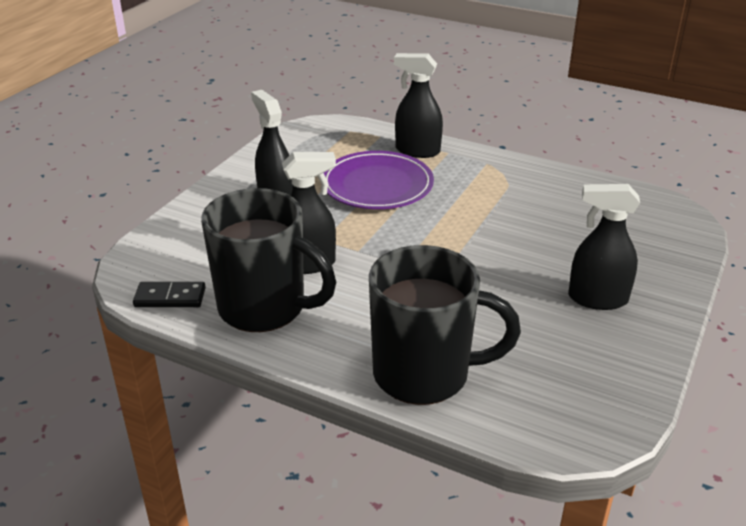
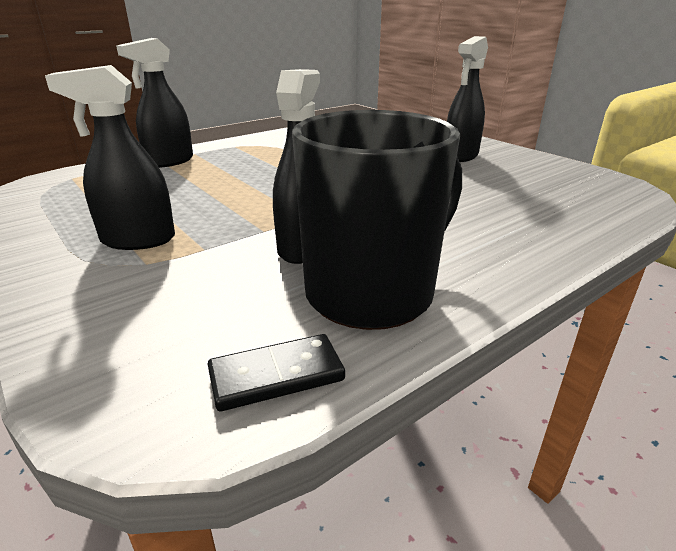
camera: 65 degrees left, 5 degrees down
black domino [133,282,206,307] -> black domino turned 45 degrees clockwise [208,334,345,411]
purple plate [324,151,434,209] -> none
black mug [369,245,521,405] -> none

